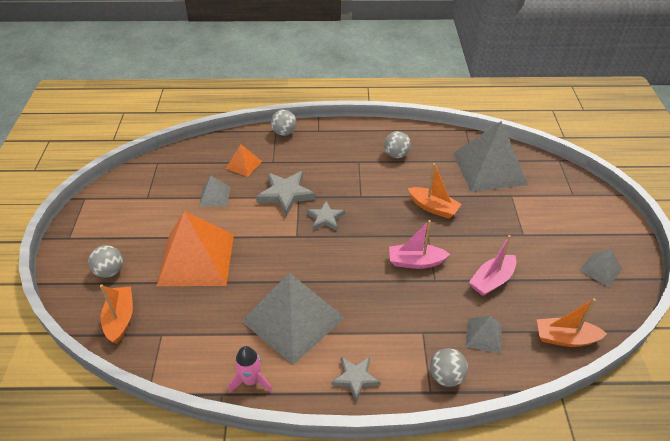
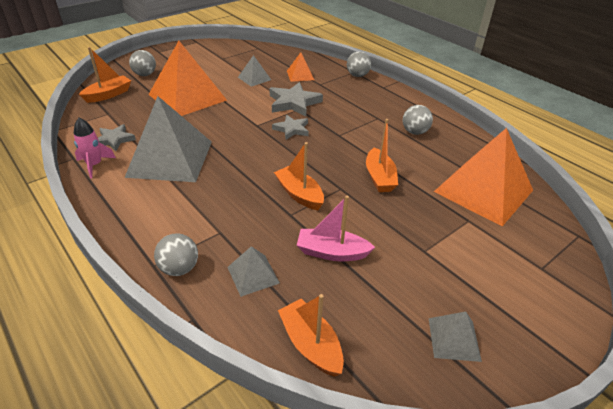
camera: 50 degrees right, 5 degrees down
grey star [332,357,381,402] -> grey star moved to [98,124,136,151]
pink boat [389,220,450,269] -> orange boat [274,142,324,210]
grey pyramid [453,121,528,192] -> orange pyramid [434,128,533,227]

